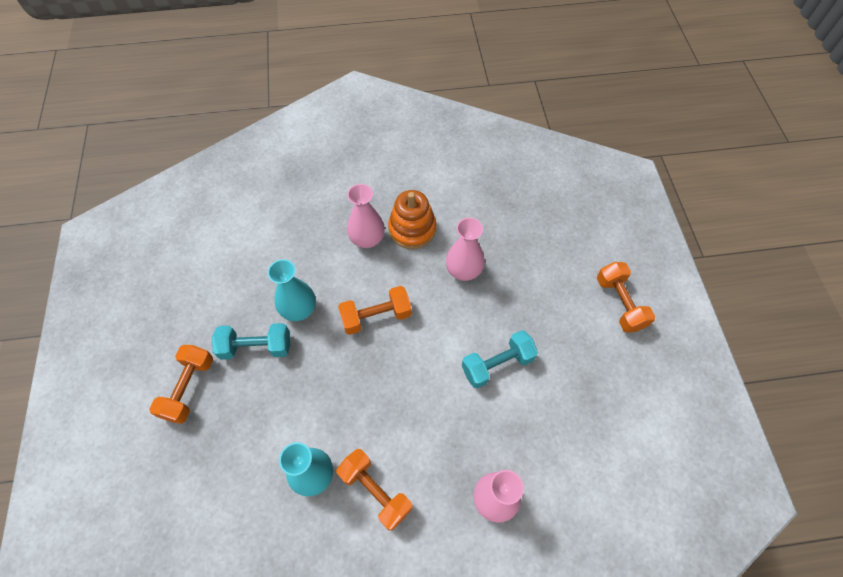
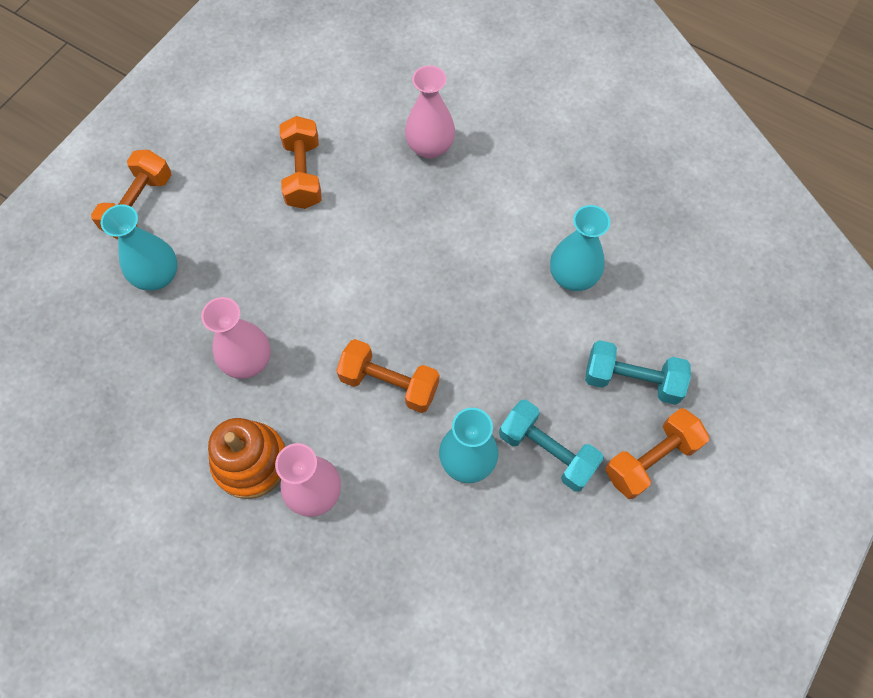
camera: 140 degrees left, 5 degrees up
orange dumbbell [336,449,413,531] -> orange dumbbell moved to [280,116,322,209]
turquoise dumbbell [462,330,538,389] -> turquoise dumbbell moved to [585,340,691,405]
none -> turquoise vase [101,204,178,291]

